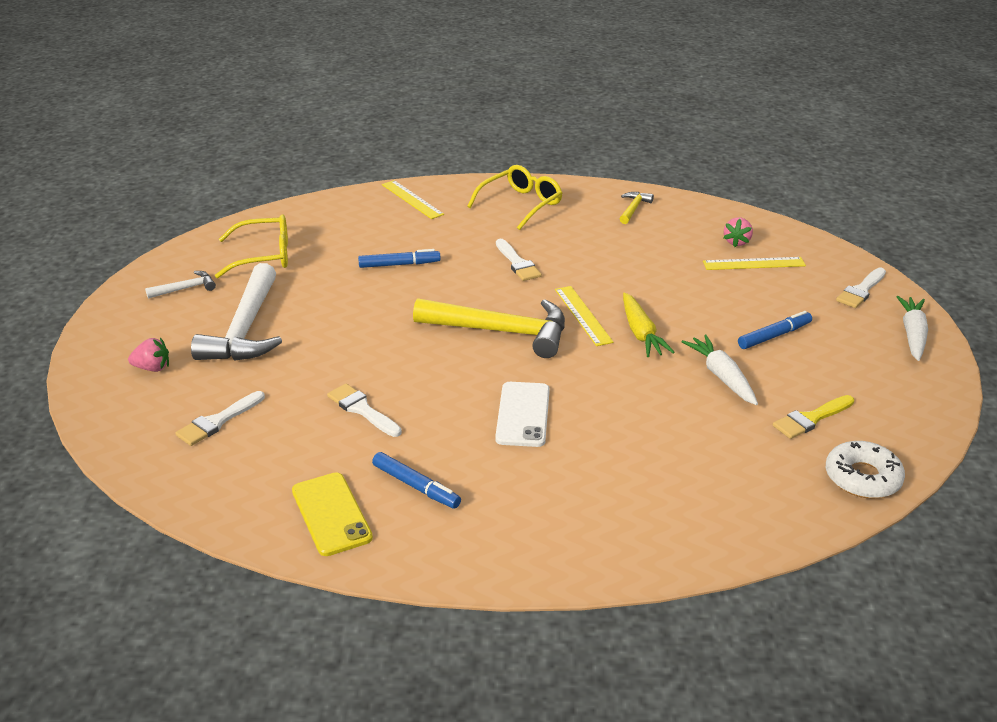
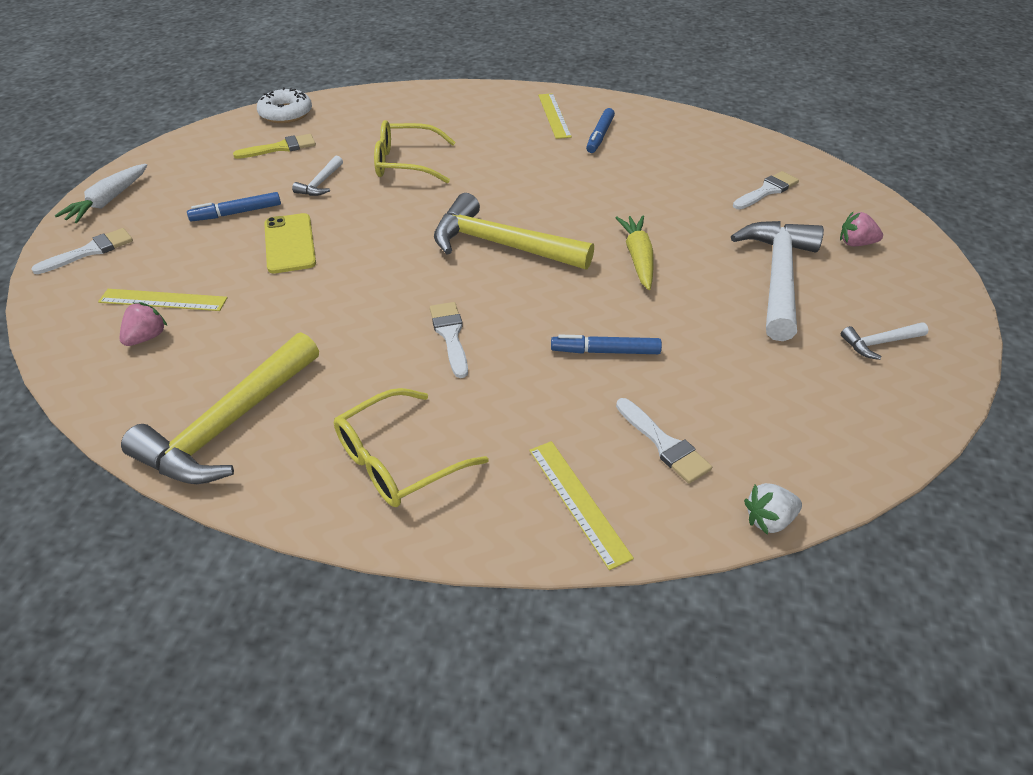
camera: 170 degrees left, 10 degrees up
yellow glasses [215,214,288,278] -> yellow glasses moved to [374,120,456,183]
yellow phone [292,472,373,556] -> yellow phone moved to [264,213,316,273]
white brush [327,384,402,437] -> white brush moved to [616,398,712,484]
blue marker [372,452,461,509] -> blue marker turned 120 degrees counterclockwise [586,108,615,153]
white phone [495,382,550,447] -> none
yellow ruler [555,286,614,346] -> yellow ruler moved to [538,93,572,139]
yellow hammer [620,192,654,224] -> yellow hammer [121,332,319,484], size x2.20
yellow carrot [623,292,675,357] -> yellow carrot moved to [615,215,654,290]
white carrot [682,335,758,405] -> white hammer [292,156,343,196]
none -> white strawberry [744,483,802,535]

